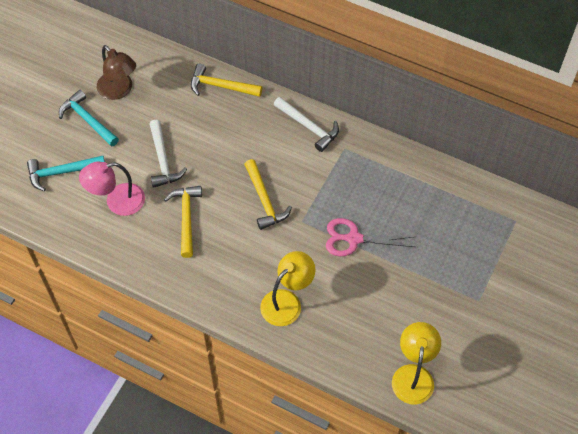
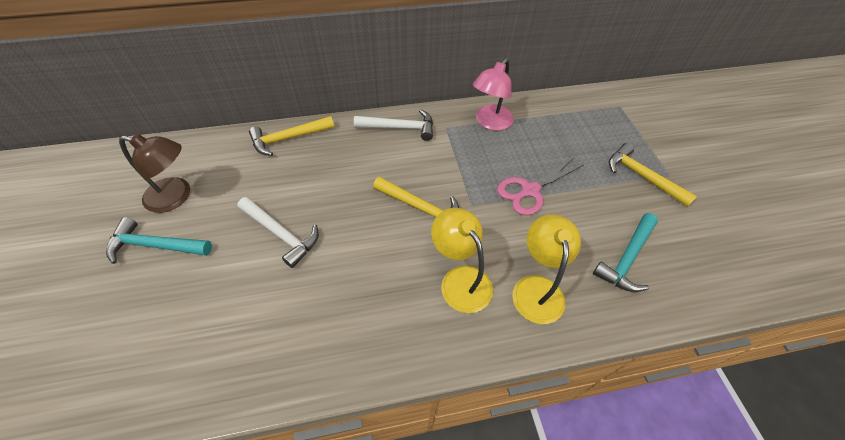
camera: 40 degrees left, 5 degrees down
turquoise hammer [27,156,105,191] -> turquoise hammer moved to [593,213,658,292]
pink lamp [79,162,145,216] -> pink lamp moved to [473,59,514,131]
yellow hammer [164,186,202,258] -> yellow hammer moved to [609,143,697,207]
yellow lamp [392,322,441,404] -> yellow lamp moved to [431,208,493,313]

